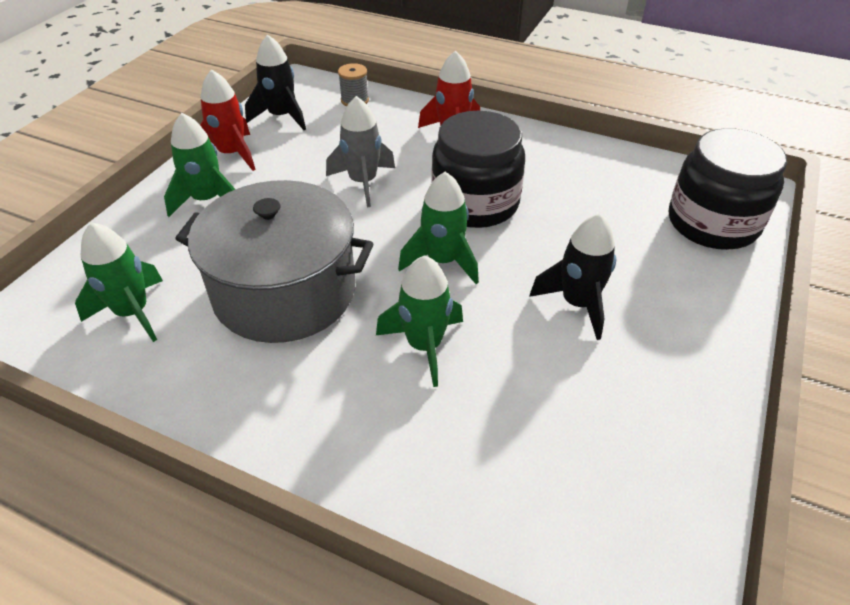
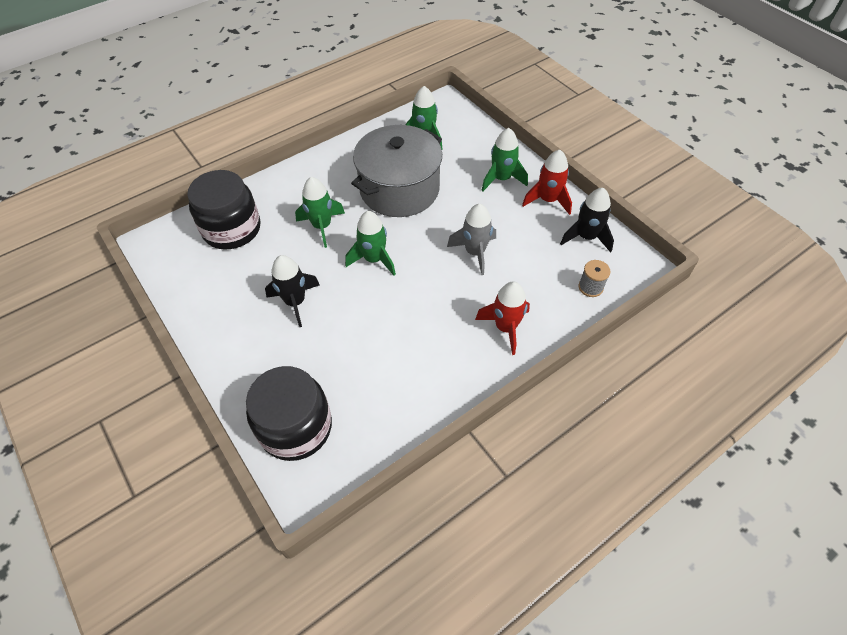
camera: 120 degrees right, 10 degrees up
black jar [432,111,525,228] -> black jar moved to [187,170,260,250]

